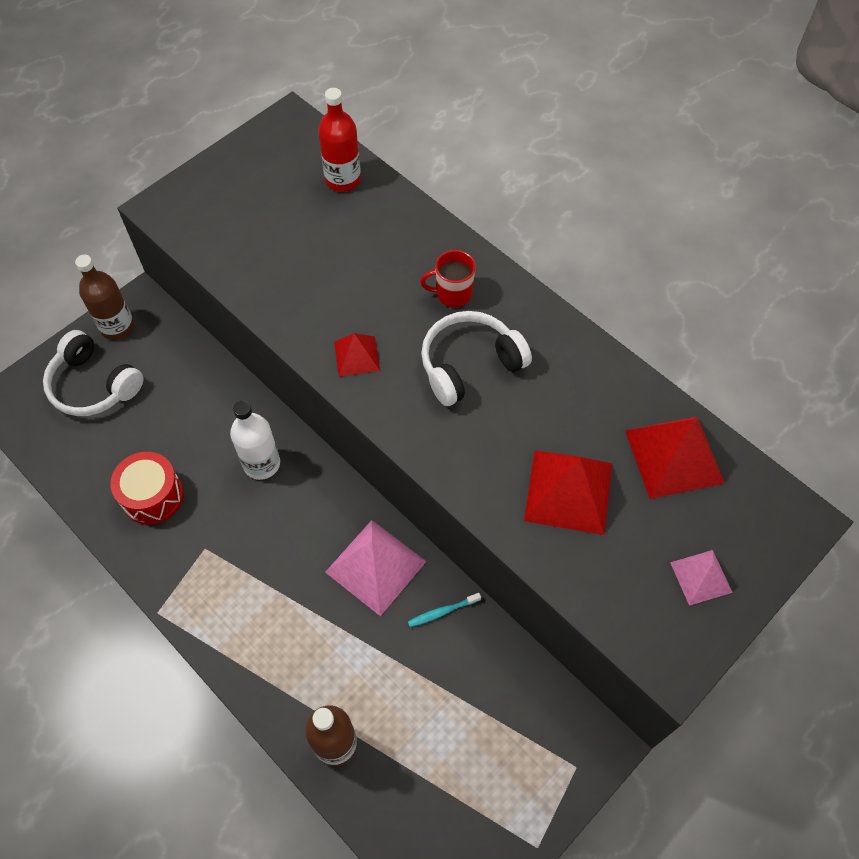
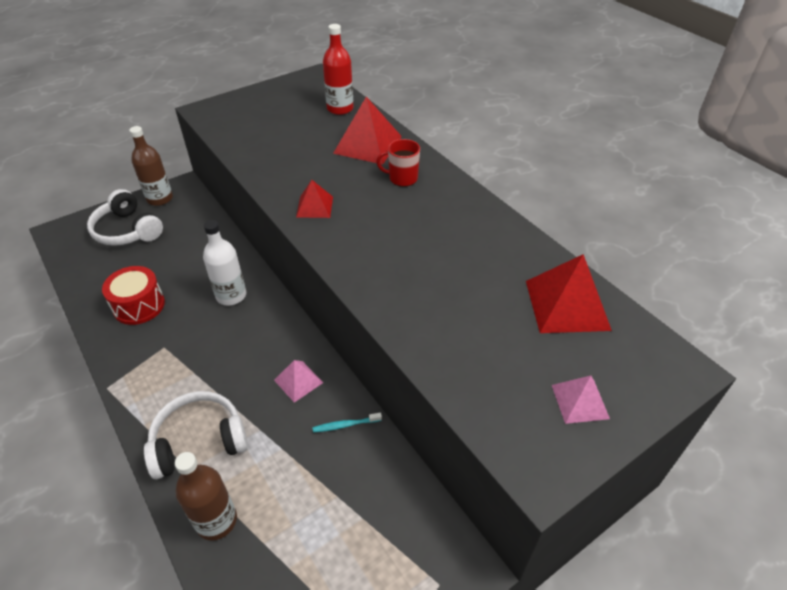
camera: 10 degrees right, 15 degrees down
pink pyramid [325,520,427,616] -> pink pyramid [274,360,323,403], size x0.56
white headphones [421,311,532,406] -> white headphones moved to [144,391,248,479]
red pyramid [524,450,612,535] -> red pyramid moved to [333,97,402,165]

